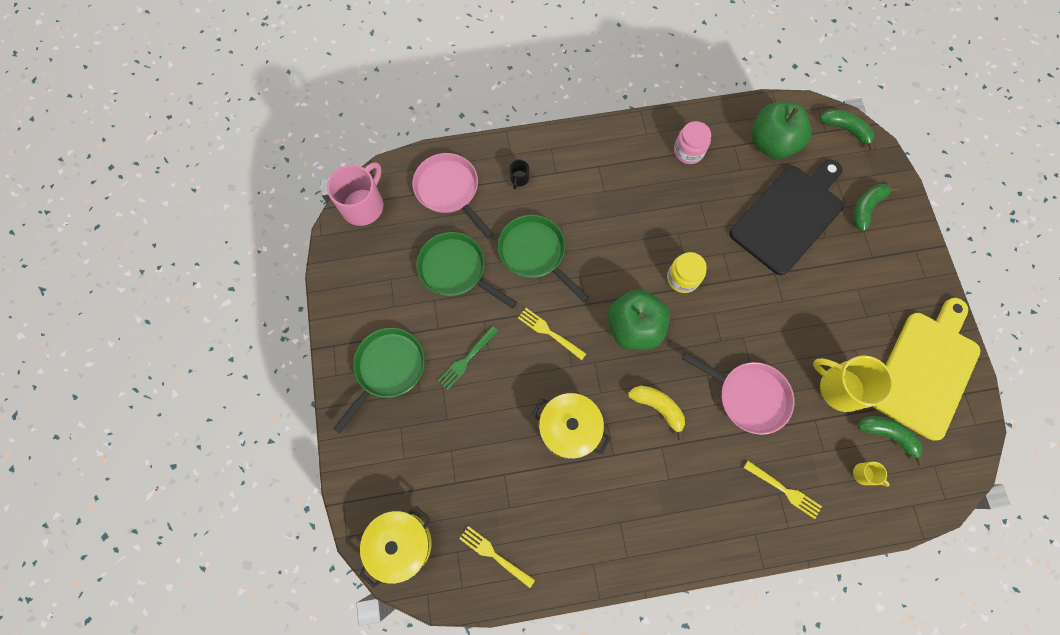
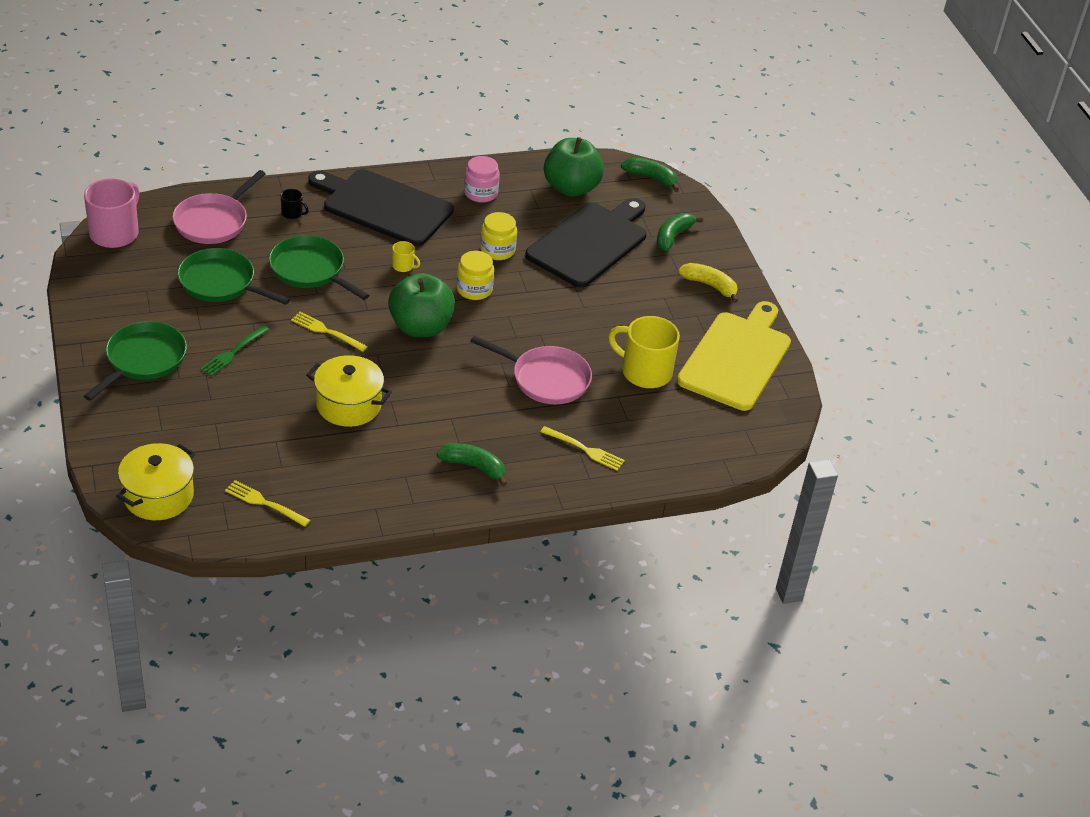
camera: 10 degrees left, 30 degrees down
pink pan [413,153,493,238] -> pink pan turned 105 degrees counterclockwise [173,170,266,244]
black mug [510,160,529,190] -> black mug turned 75 degrees counterclockwise [281,189,309,219]
yellow banana [628,386,685,440] -> yellow banana moved to [678,263,738,303]
yellow mug [853,462,889,487] -> yellow mug moved to [392,241,420,272]
green banana [857,416,924,466] -> green banana moved to [437,443,507,487]
none -> black cutting board [308,169,454,246]
none -> yellow jar [480,212,517,260]

